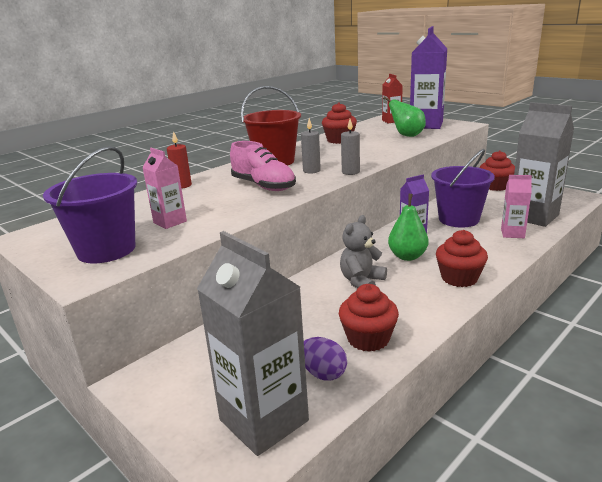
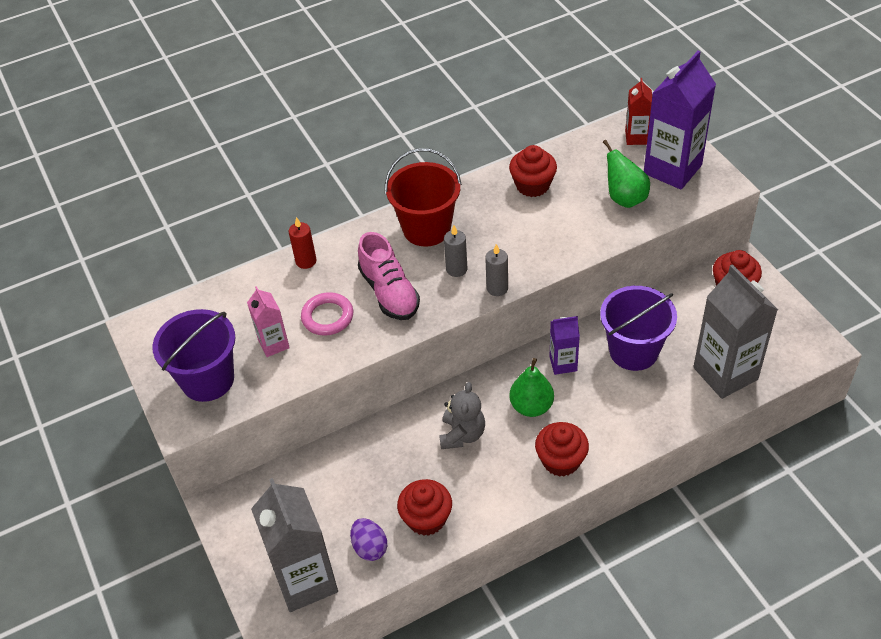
camera: 20 degrees right, 25 degrees up
grey teddy bear [340,215,387,288] -> grey teddy bear turned 135 degrees clockwise [439,382,485,449]
pink carton [501,175,532,238] -> none
none -> pink ring [301,292,353,336]

